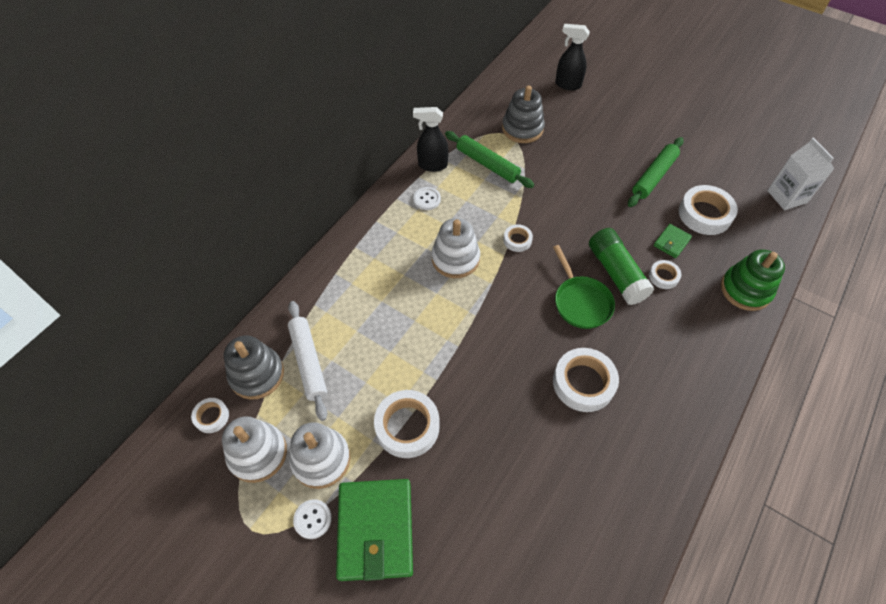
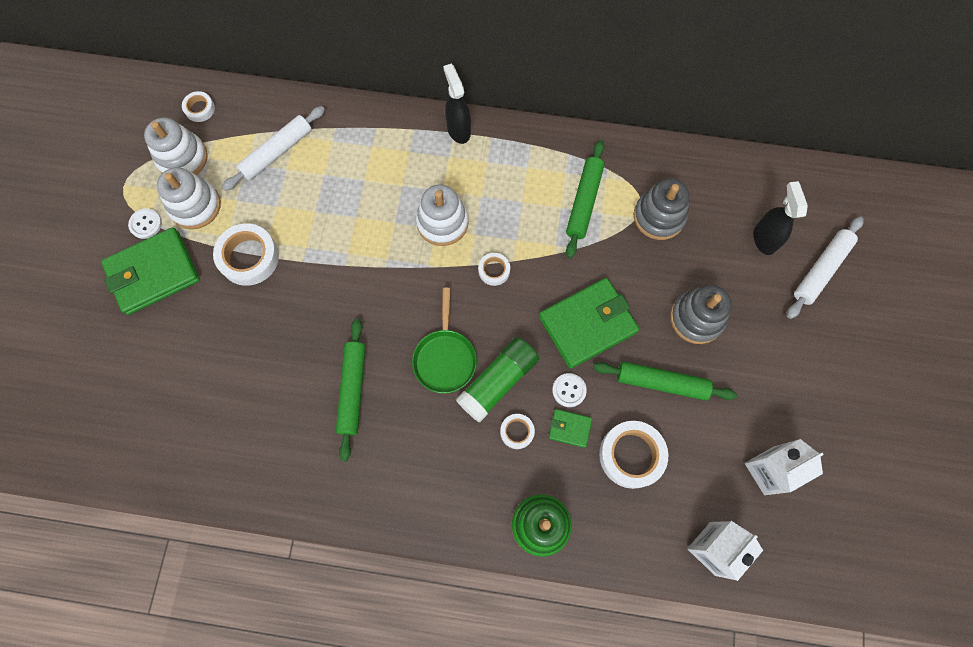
camera: 65 degrees right, 15 degrees up
grey stacking toy [224,335,284,400] -> grey stacking toy moved to [670,285,732,344]
black spray bottle [413,107,448,172] -> black spray bottle moved to [443,63,471,144]
white button [413,187,441,210] -> white button moved to [552,373,587,407]
green pan [553,245,615,329] -> green pan turned 45 degrees counterclockwise [412,288,477,393]
white tape [553,348,619,412] -> green rolling pin [336,319,366,461]
none -> green wallet [539,278,639,369]
none -> white carton [745,439,824,495]
none -> white rolling pin [787,216,864,319]

